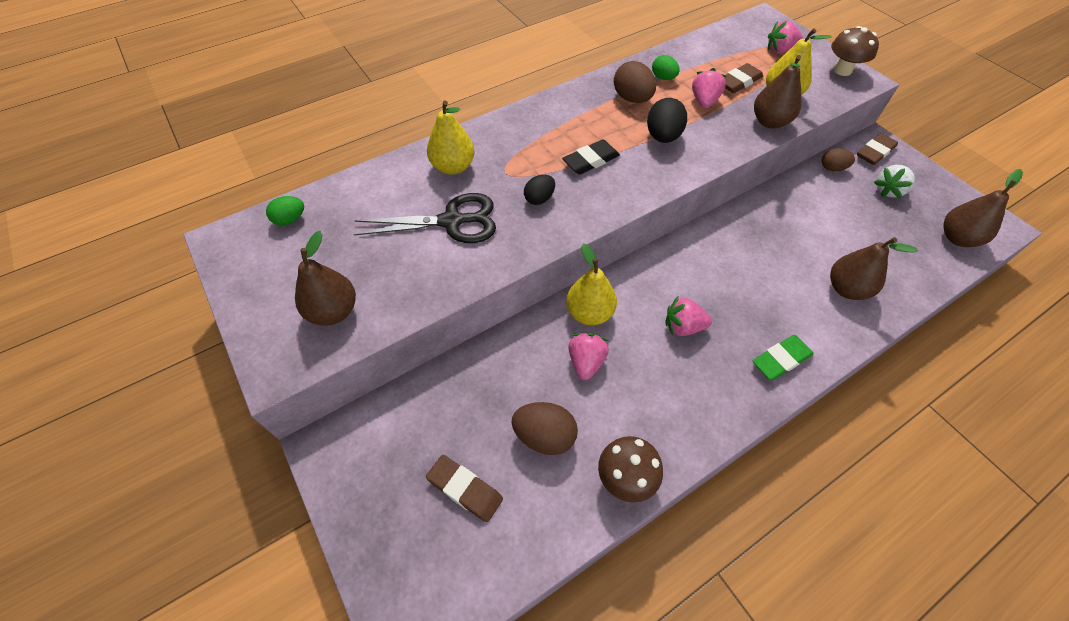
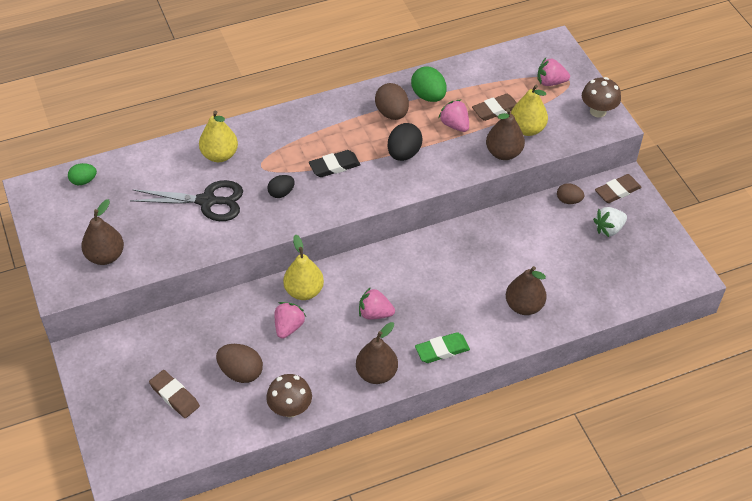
camera: 10 degrees right, 5 degrees down
green egg [652,55,680,80] -> green egg [411,66,447,102], size x1.59
pink strawberry [692,68,726,108] -> pink strawberry turned 60 degrees counterclockwise [439,100,469,132]
brown pear [944,169,1023,247] -> brown pear moved to [356,322,398,384]

